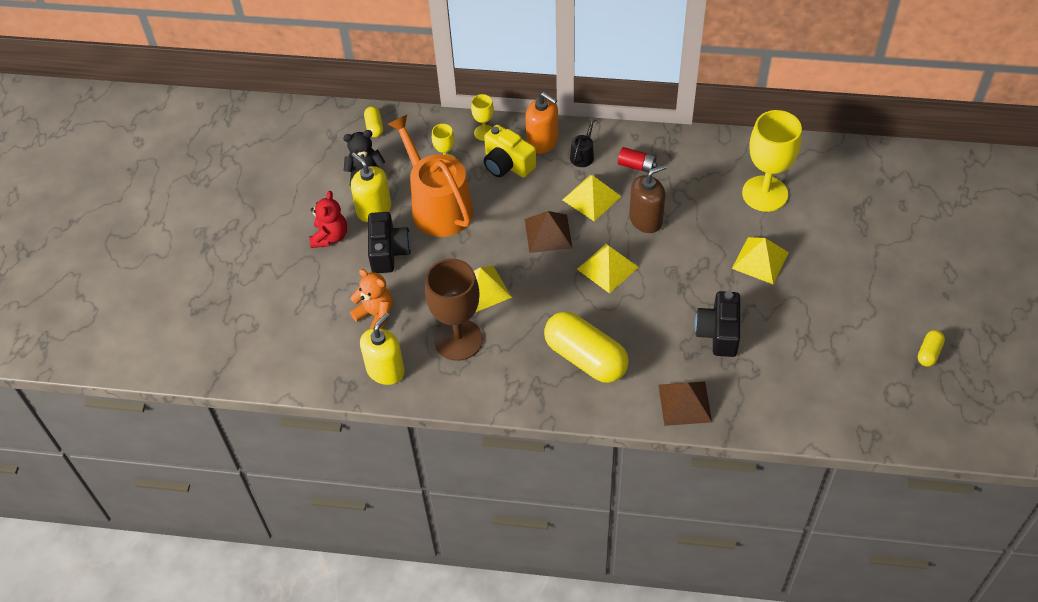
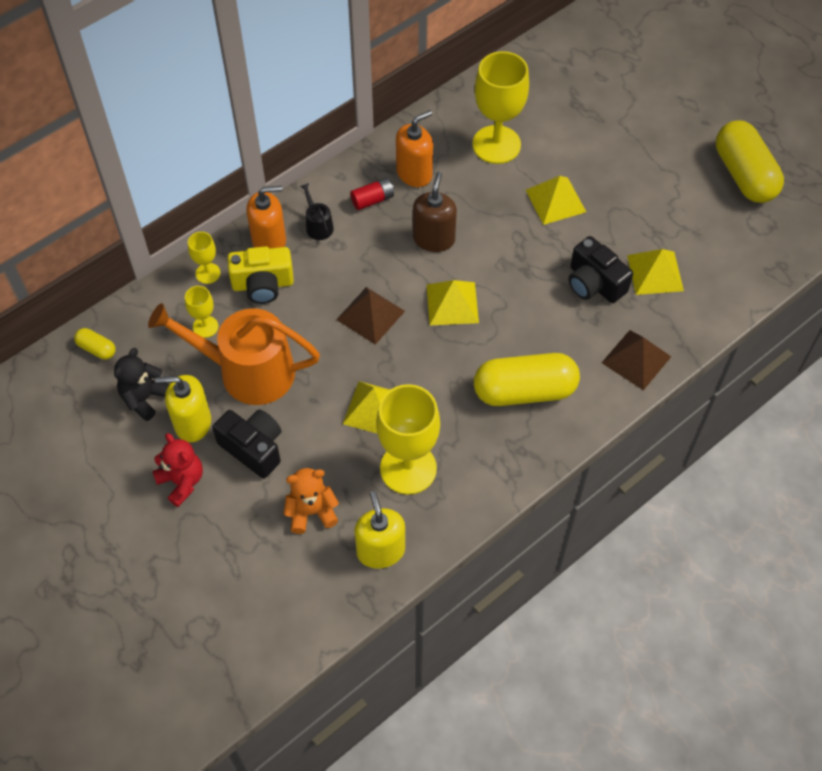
camera: 50 degrees left, 5 degrees up
brown goblet [425,259,483,361] -> yellow goblet [376,384,440,495]
yellow pyramid [563,175,621,221] -> yellow pyramid moved to [627,249,684,295]
yellow capsule [918,330,945,367] -> yellow capsule [716,121,784,203], size x2.26
none -> orange soap dispenser [396,110,433,187]

